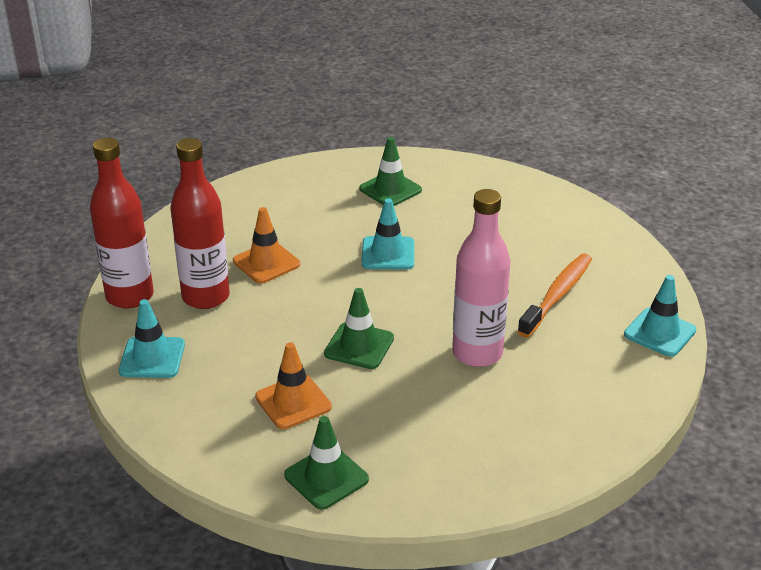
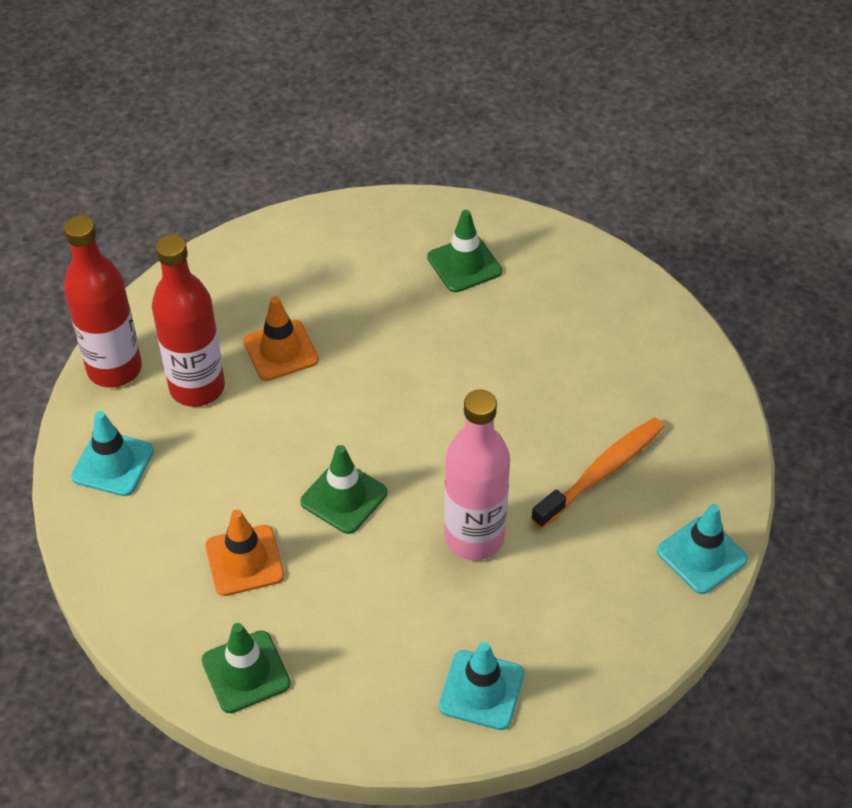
camera: 15 degrees right, 15 degrees up
turquoise traffic cone [361,198,414,270] -> turquoise traffic cone moved to [439,642,524,730]

